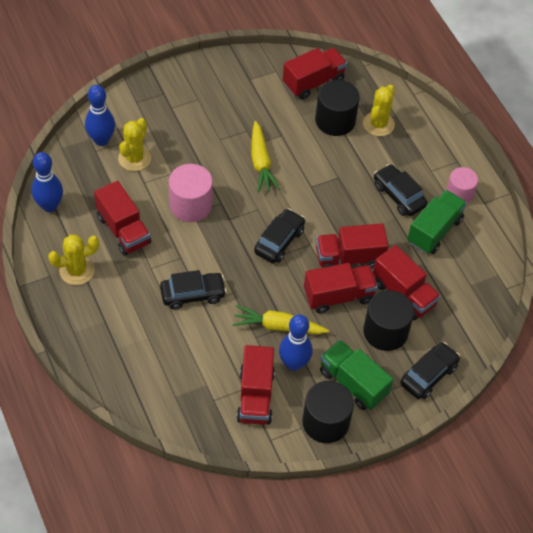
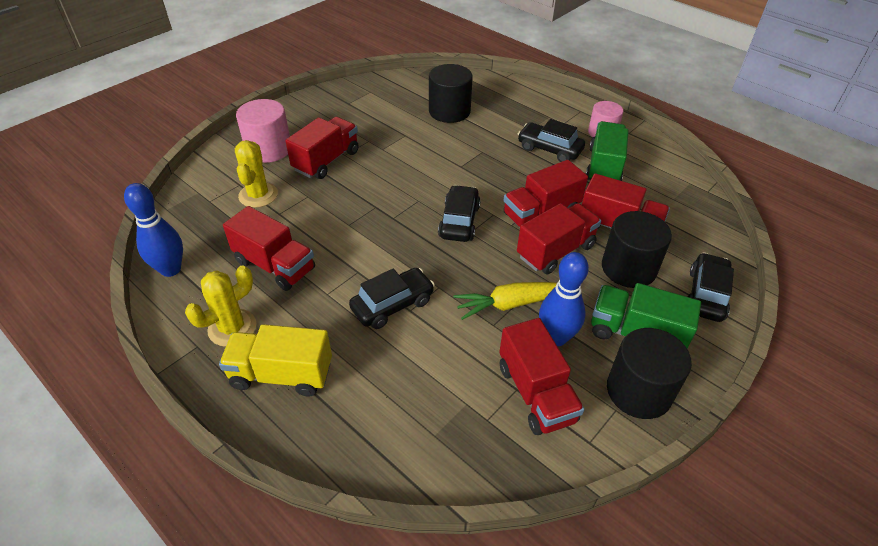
camera: 20 degrees left, 10 degrees down
blue bowling pin [85,85,115,146] -> none
pink cylinder [169,164,213,222] -> pink cylinder moved to [236,99,290,163]
yellow carrot [251,121,280,192] -> none
red truck [283,48,347,99] -> red truck moved to [285,117,359,179]
yellow cactus [363,85,395,136] -> none
none -> yellow truck [219,324,332,396]

